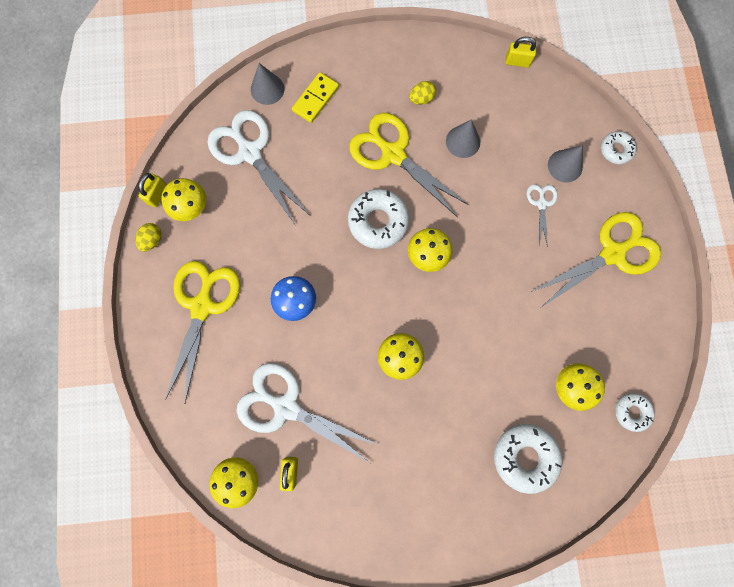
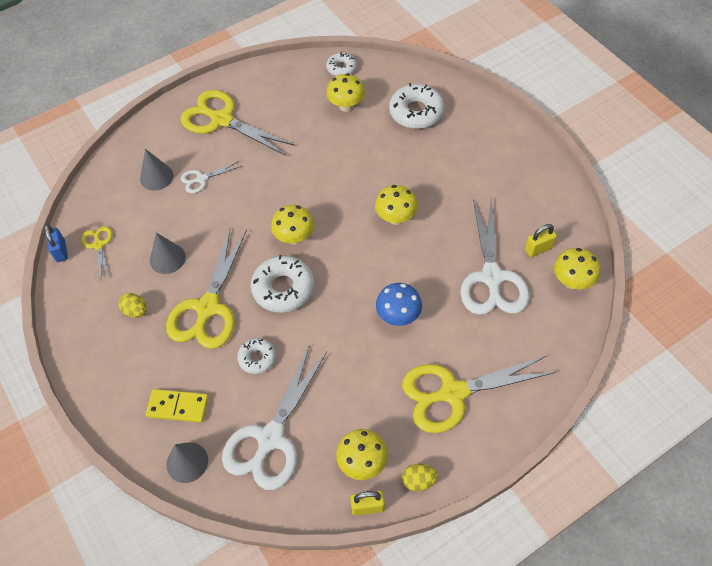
camera: 115 degrees left, 20 degrees down
yellow padlock [505,37,537,68] -> blue padlock [45,225,68,262]
white donut [601,131,637,164] -> white donut moved to [237,338,276,374]
none -> yellow scissors [81,226,112,280]

